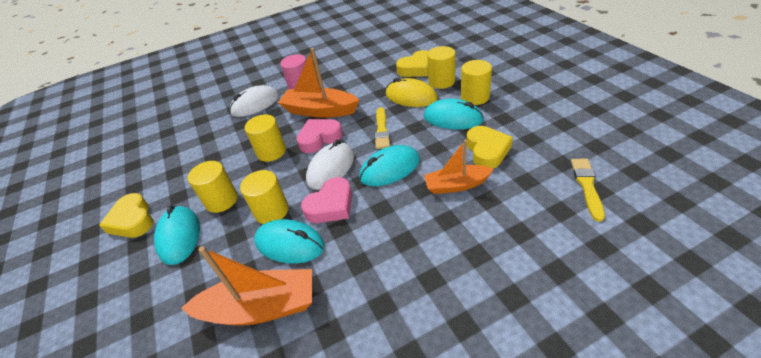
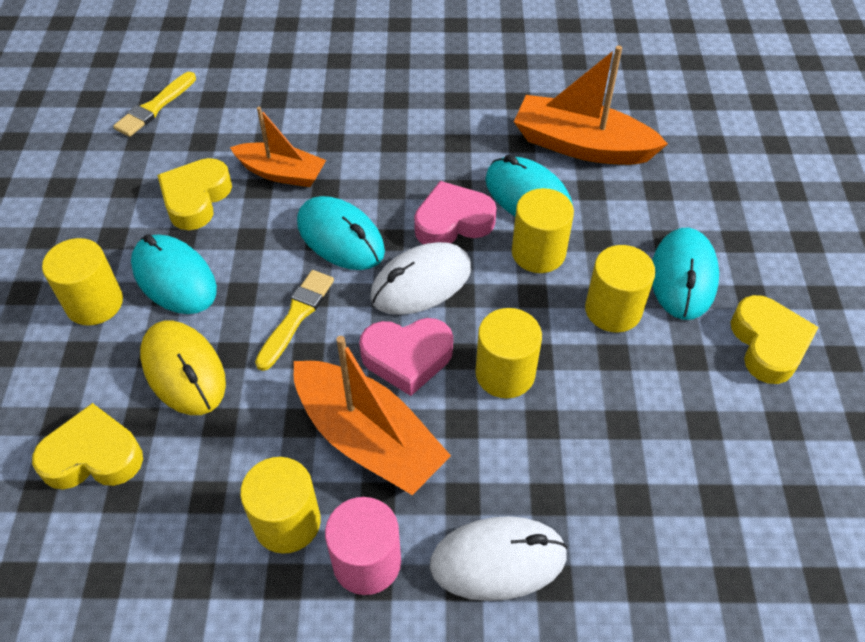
camera: 160 degrees left, 10 degrees up
turquoise mouse [359,145,420,186] -> turquoise mouse turned 45 degrees clockwise [297,196,385,270]
yellow cylinder [427,46,455,89] -> yellow cylinder moved to [240,457,321,554]

